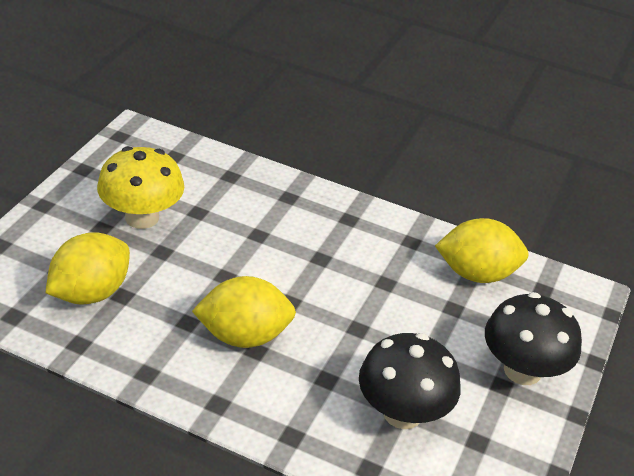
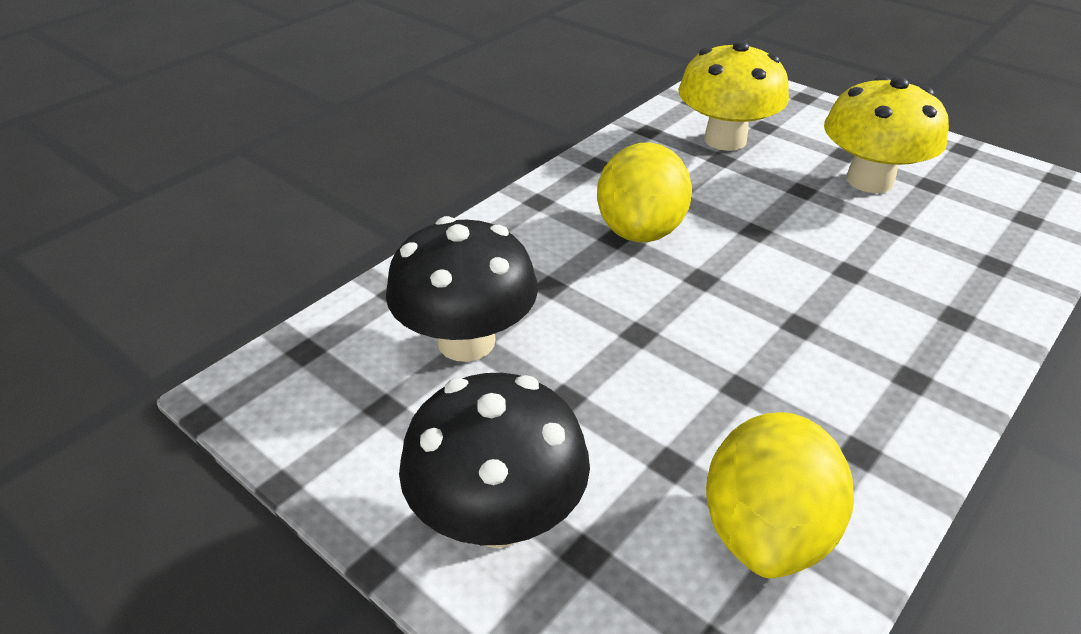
camera: 110 degrees right, 0 degrees up
yellow lemon [45,232,130,305] -> yellow mushroom [678,41,789,151]

